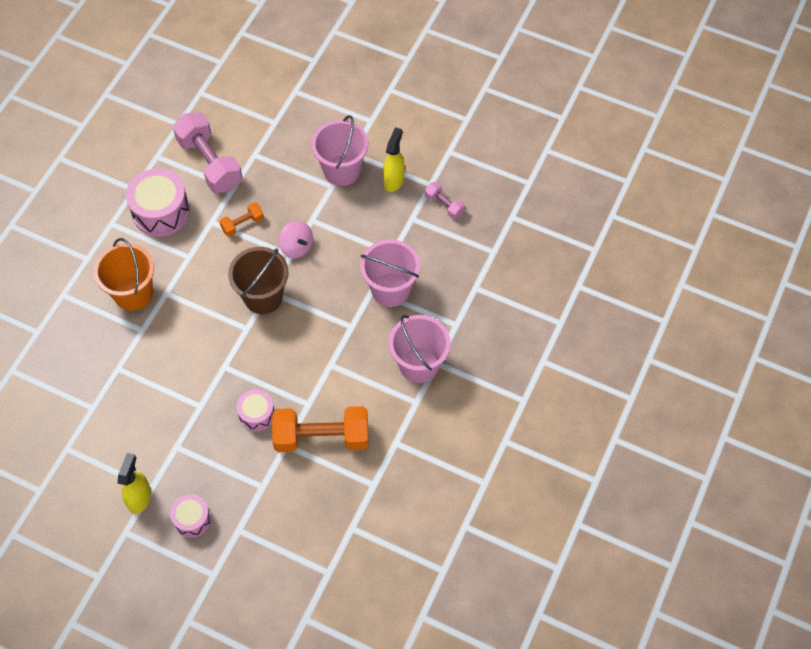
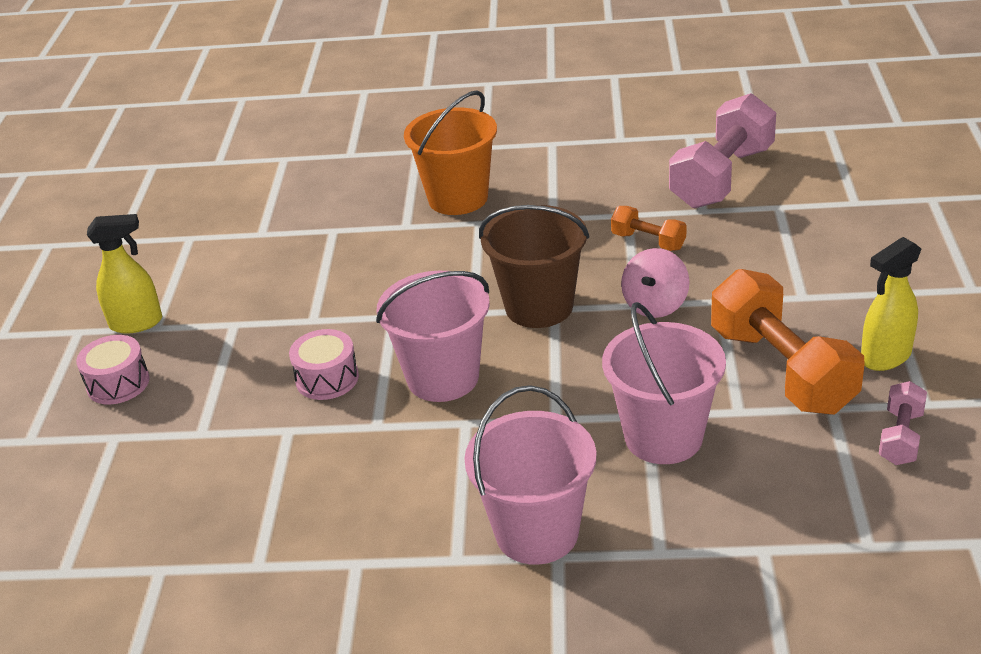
camera: 70 degrees right, 25 degrees down
pink drum [126,168,190,237] -> none
orange dumbbell [272,406,368,452] -> orange dumbbell moved to [711,269,865,415]
pink bucket [311,115,368,186] -> pink bucket moved to [376,271,490,402]
yellow spray bottle [383,127,405,192] -> yellow spray bottle turned 150 degrees clockwise [861,237,921,371]

